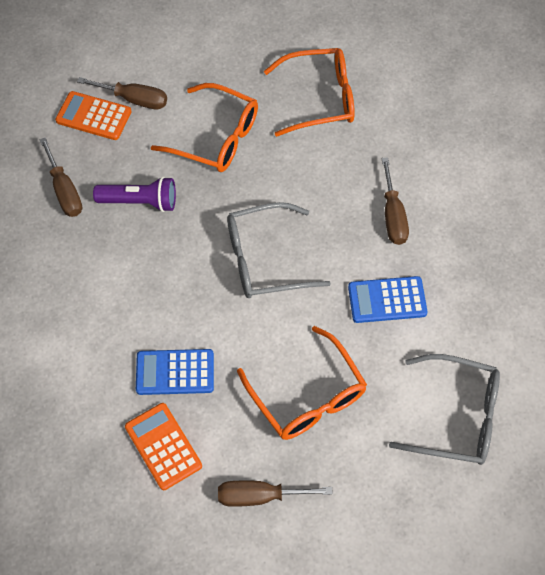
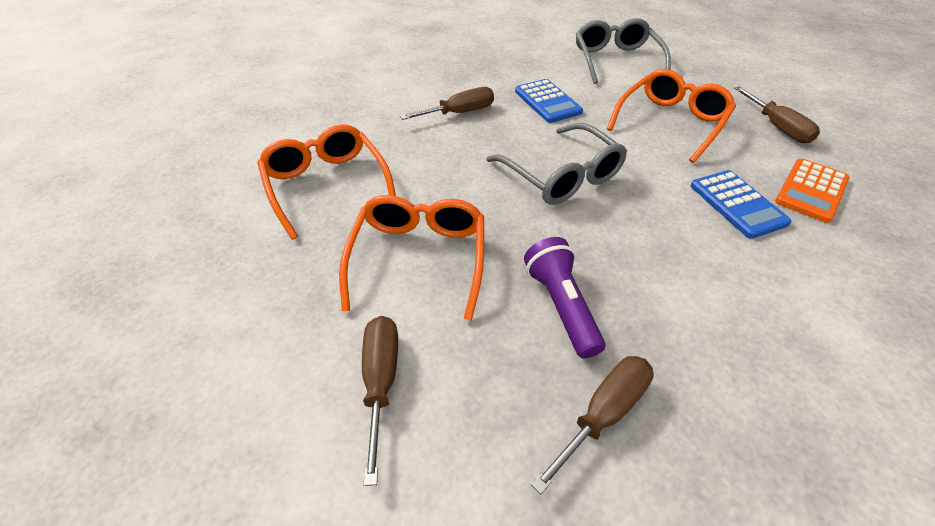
camera: 110 degrees left, 15 degrees down
orange calculator [55,91,132,140] -> none

